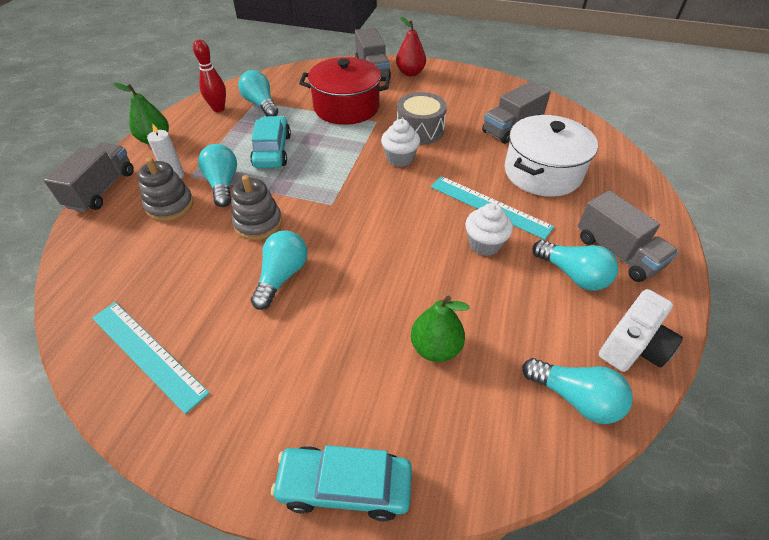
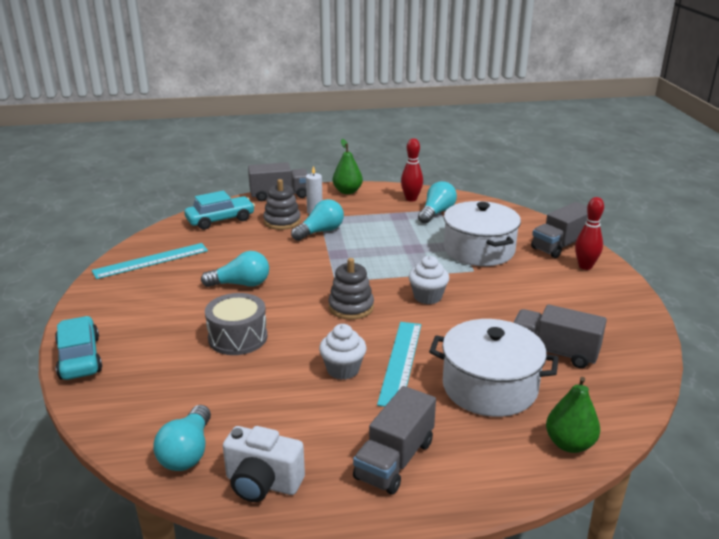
camera: 65 degrees right, 20 degrees down
turquoise ruler [92,302,210,414] -> turquoise ruler turned 45 degrees clockwise [91,243,208,279]
grey stacking toy [231,175,282,240] -> grey stacking toy moved to [328,258,374,320]
turquoise car [250,116,291,168] -> turquoise car moved to [184,191,255,230]
red pot [299,57,390,125] -> white pot [444,201,521,266]
red pear [396,17,426,76] -> red bowling pin [575,197,604,270]
grey drum [397,92,447,145] -> grey drum moved to [205,293,267,355]
green pear [411,296,470,362] -> green pear moved to [546,377,600,453]
turquoise light bulb [532,240,618,291] -> none

